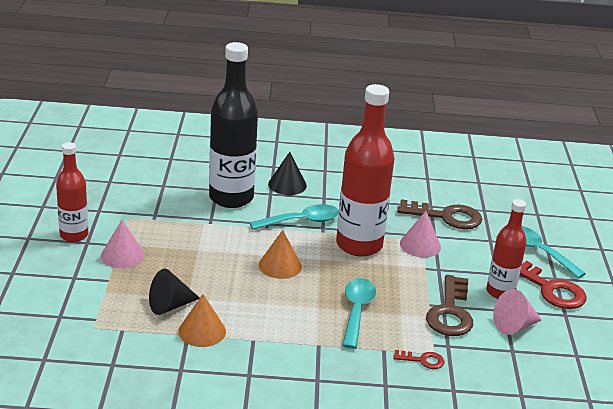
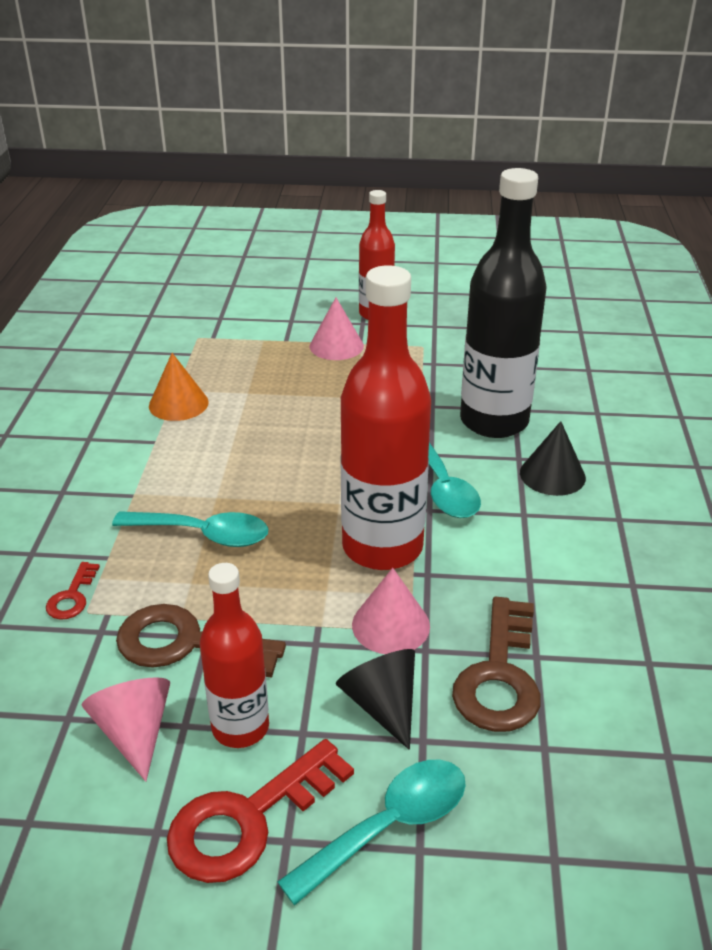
camera: 95 degrees right, 5 degrees up
black cone [149,269,200,315] -> black cone moved to [336,649,415,750]
orange cone [259,230,302,279] -> none

